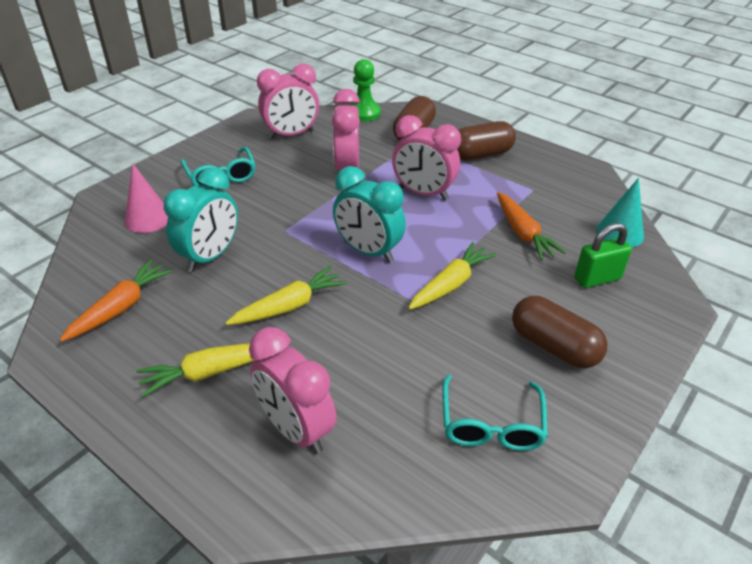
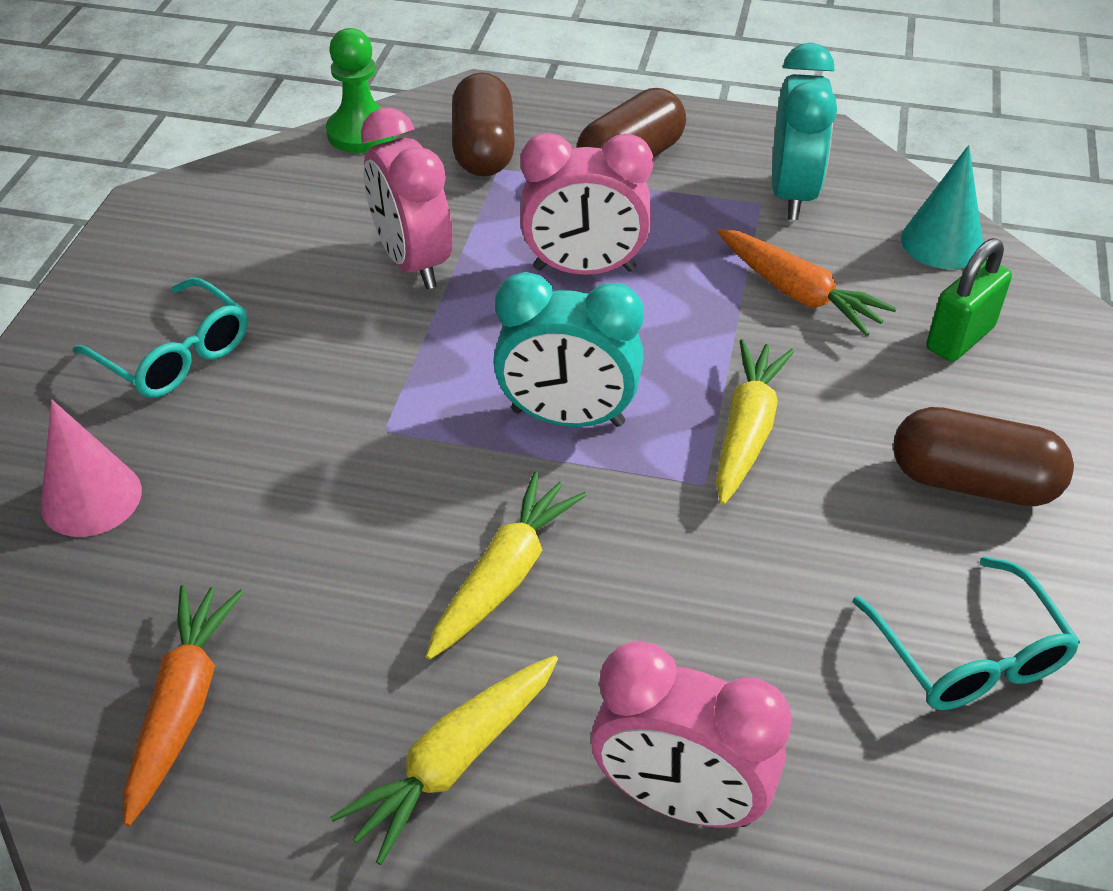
camera: 25 degrees left, 5 degrees up
turquoise clock [164,167,238,272] -> turquoise clock moved to [772,43,837,220]
pink clock [257,63,319,139] -> none

